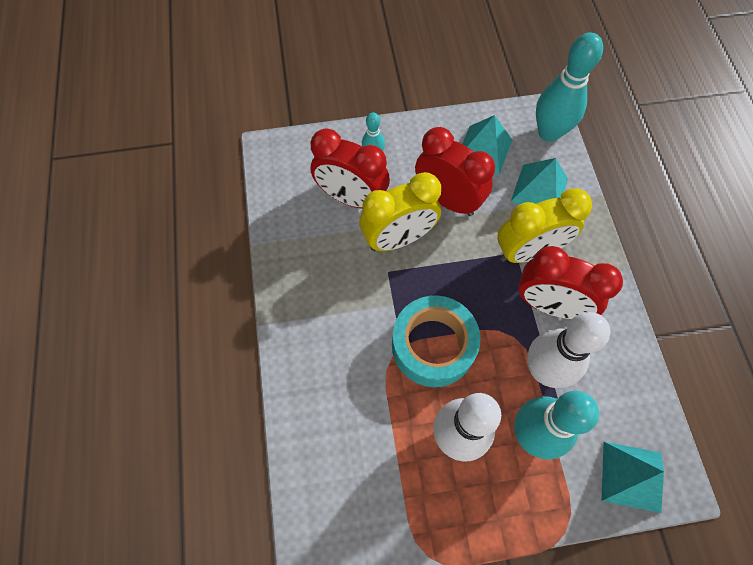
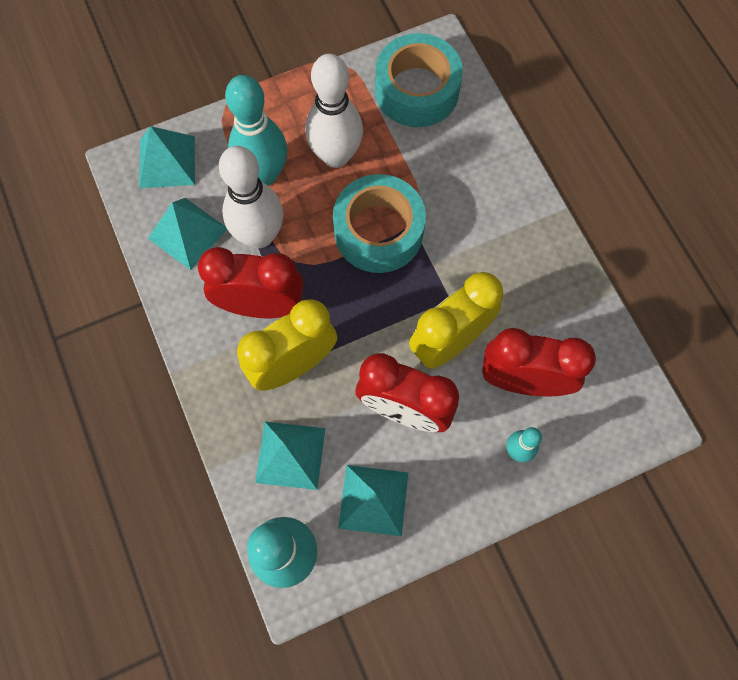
camera: 165 degrees right, 5 degrees up
none -> turquoise pyramid [148,198,227,270]
none -> turquoise tape [375,33,463,127]

